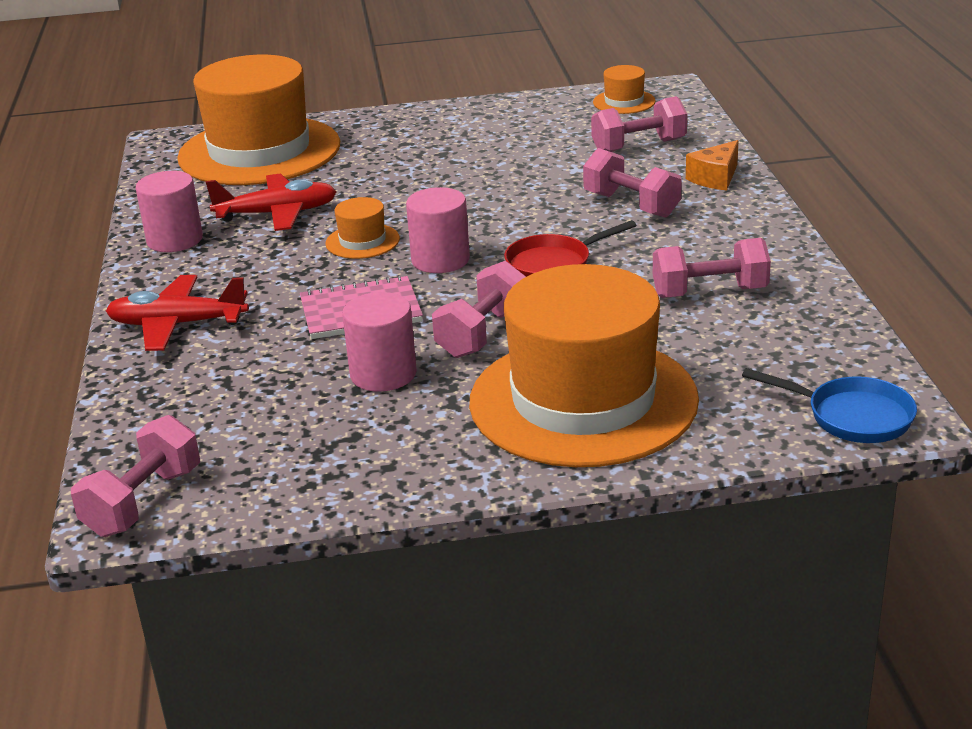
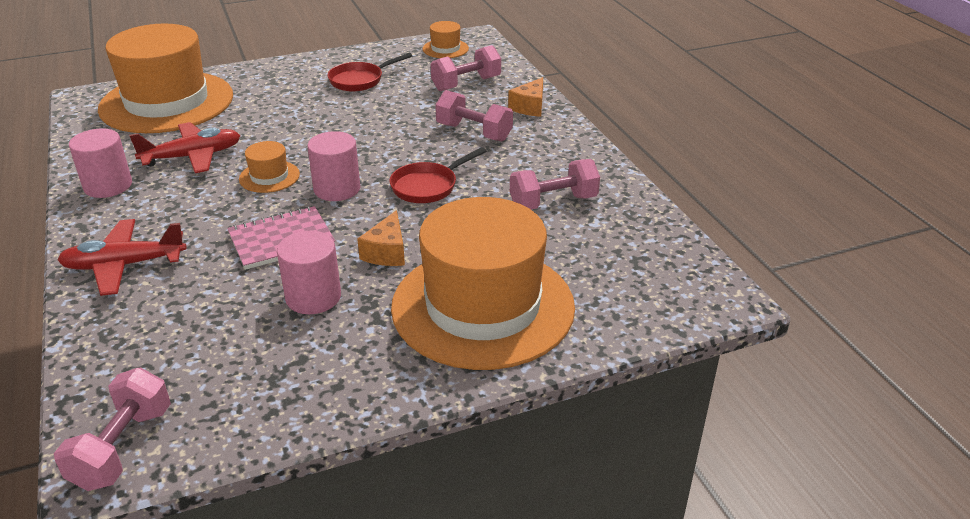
camera: 15 degrees left, 5 degrees up
pink dumbbell [432,261,526,358] -> orange cheese [357,210,405,266]
blue pan [742,368,917,443] -> none
none -> red pan [327,53,412,91]

